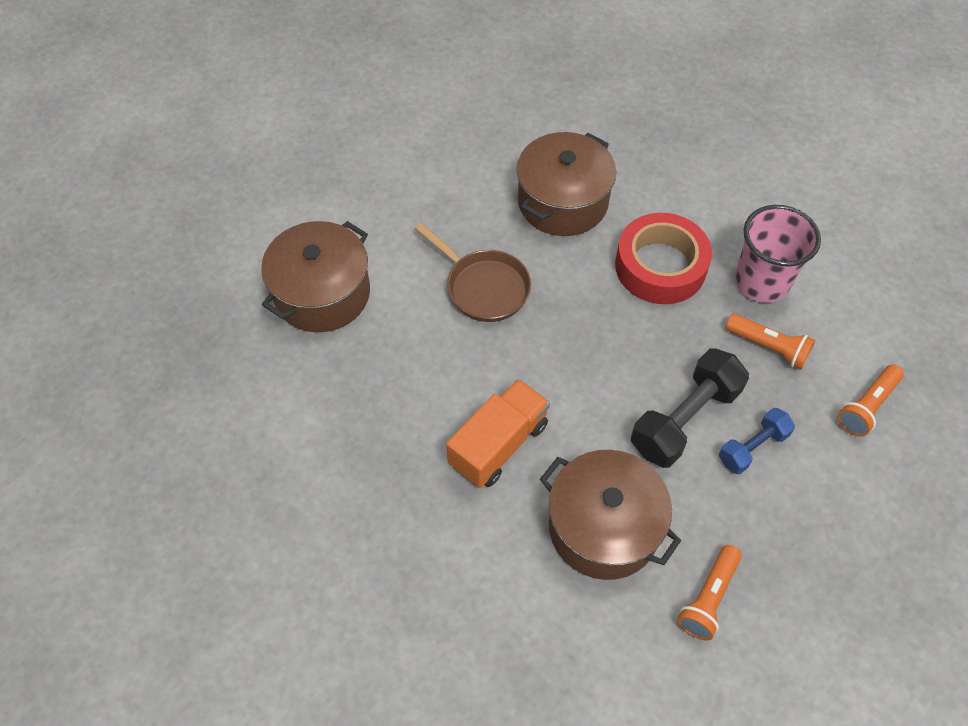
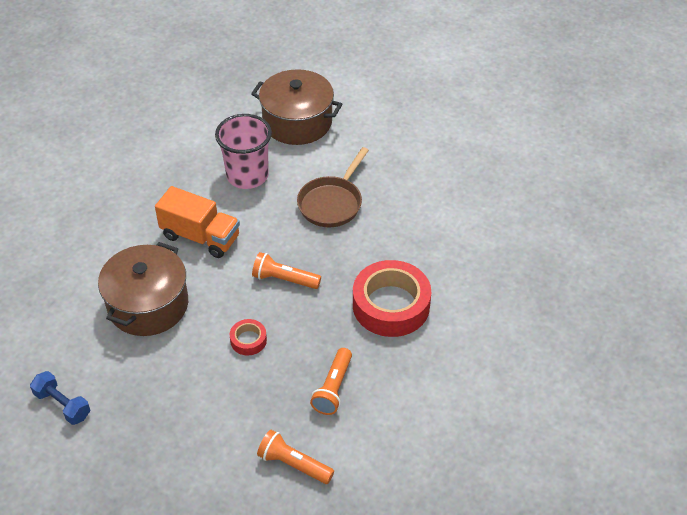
camera: 75 degrees right, 10 degrees down
brown pot [517,132,616,236] -> none
black dumbbell [631,348,749,468] -> red tape [230,319,267,355]
orange flashlight [677,545,742,641] -> orange flashlight moved to [252,252,321,289]
blue dumbbell [719,408,795,474] -> blue dumbbell moved to [30,371,90,425]
pink cup [735,205,821,303] -> pink cup moved to [215,114,272,189]

